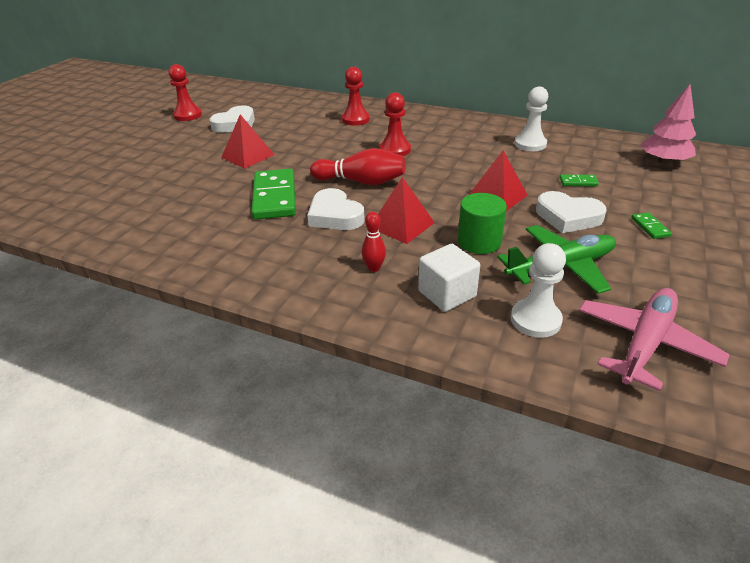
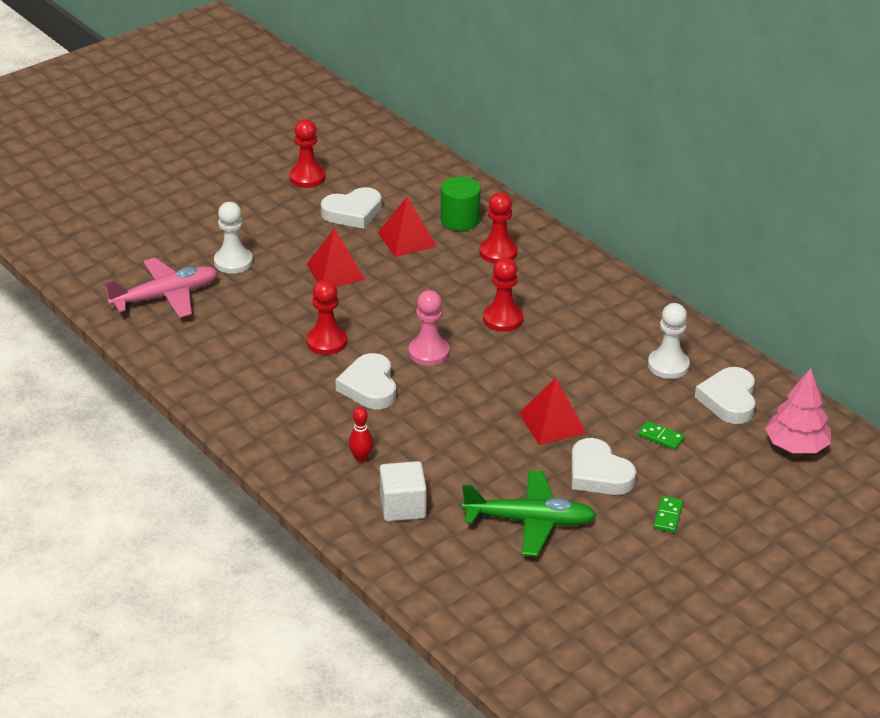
camera: 25 degrees right, 0 degrees up
green domino [251,169,296,220] -> red pawn [306,280,347,355]
red bowling pin [310,148,405,185] -> pink pawn [409,290,450,366]
red pyramid [378,177,435,244] -> red pyramid moved to [378,197,437,257]
green cylinder [457,193,507,254] -> green cylinder moved to [441,176,481,231]
white pawn [511,243,566,338] -> white pawn moved to [214,202,253,274]
pink plane [579,288,730,391] -> pink plane moved to [105,258,218,318]
none -> white heart [695,367,756,424]

